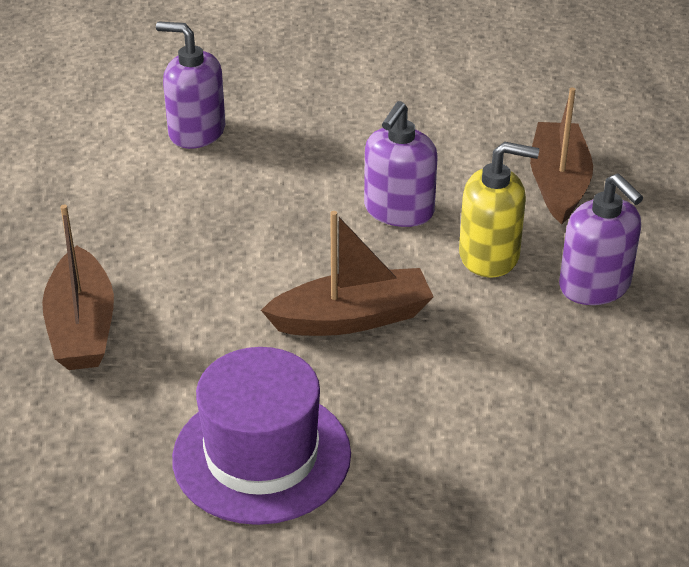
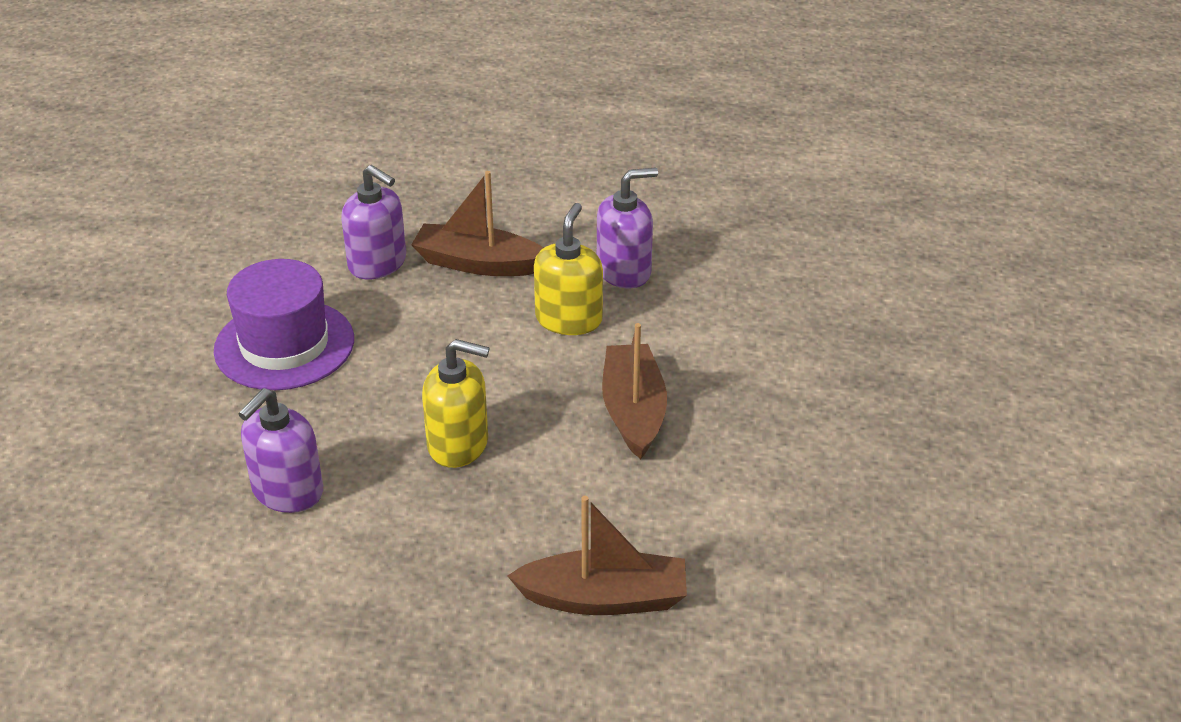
camera: 80 degrees left, 0 degrees up
purple hat [172,347,351,525] -> purple hat moved to [214,259,354,390]
purple soap dispenser [364,101,437,227] -> purple soap dispenser moved to [341,165,406,280]
none -> yellow soap dispenser [422,339,490,468]

